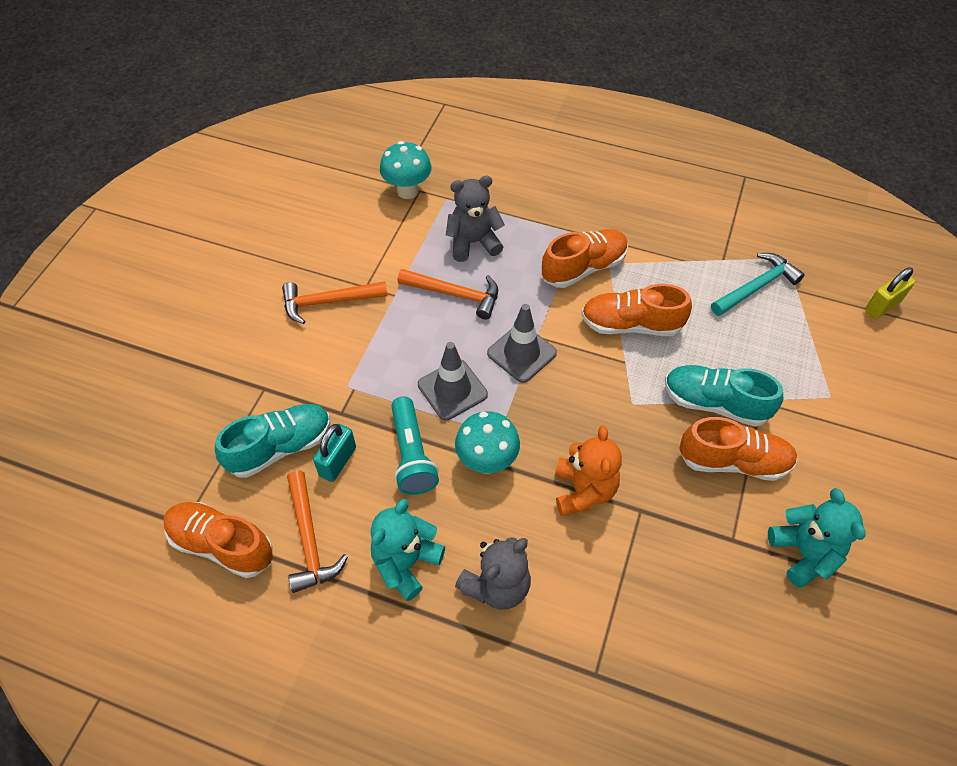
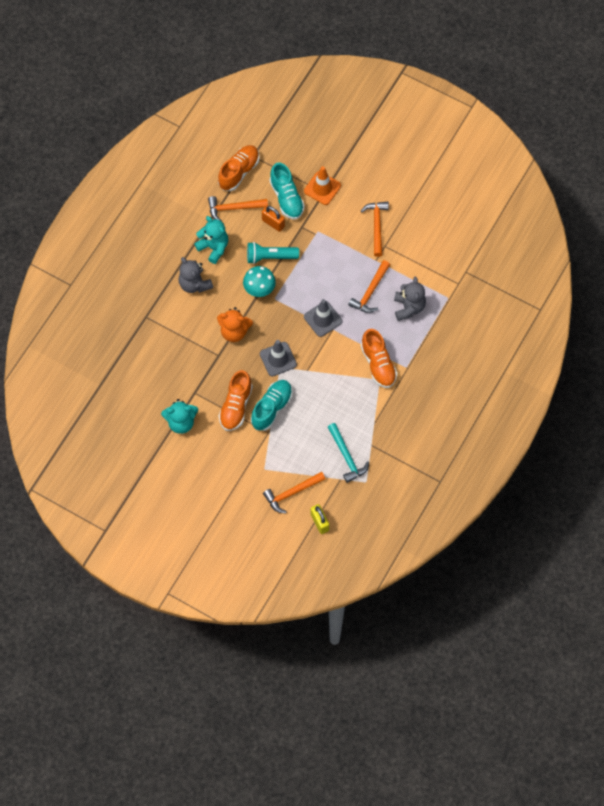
camera: 100 degrees right, 10 degrees up
turquoise padlock [313,424,356,482] -> orange padlock [262,206,285,232]
turquoise mushroom [380,141,432,199] -> none
grey traffic cone [418,342,488,420] -> grey traffic cone moved to [260,340,297,377]
orange shoe [581,284,692,336] -> none
none -> orange hammer [263,472,325,513]
none -> orange traffic cone [304,166,341,205]

